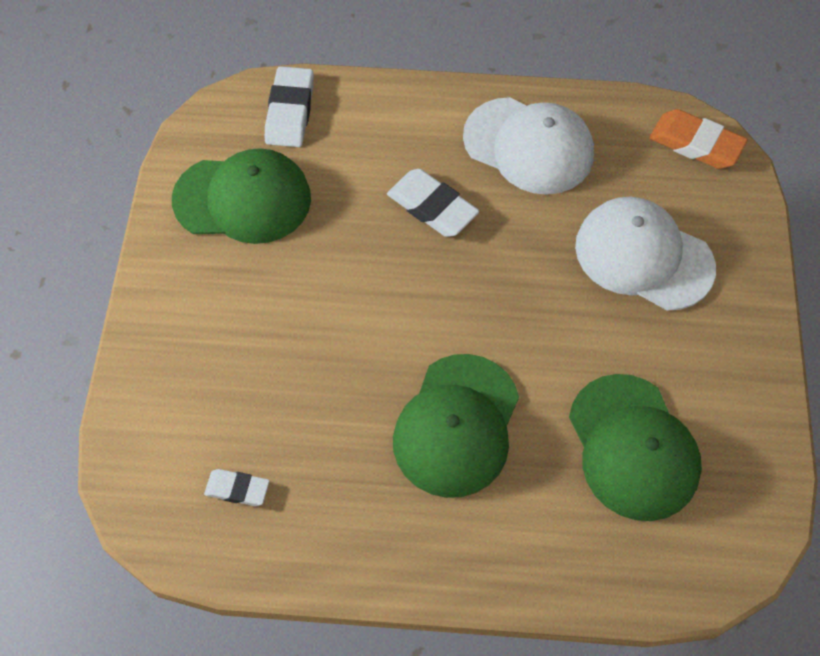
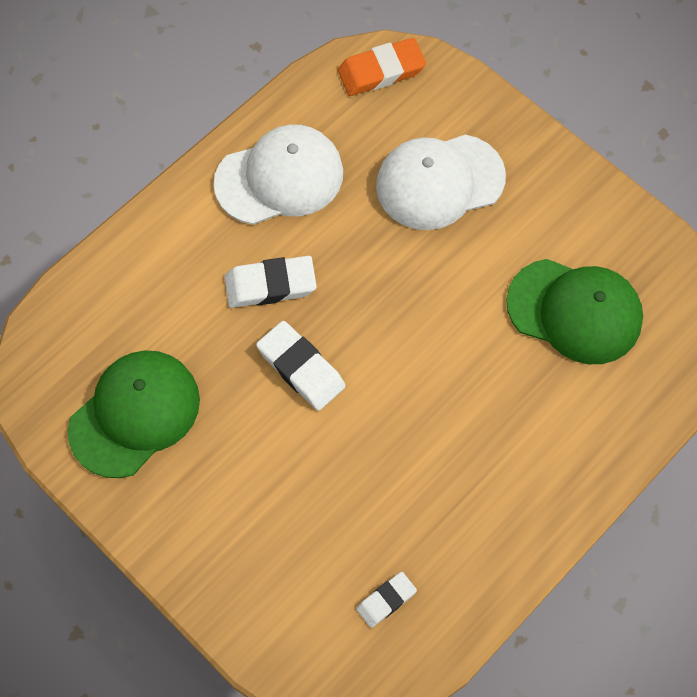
camera: 50 degrees left, 5 degrees up
white eraser [265,66,314,147] -> white eraser moved to [256,321,346,411]
green cap [393,354,519,498] -> none

